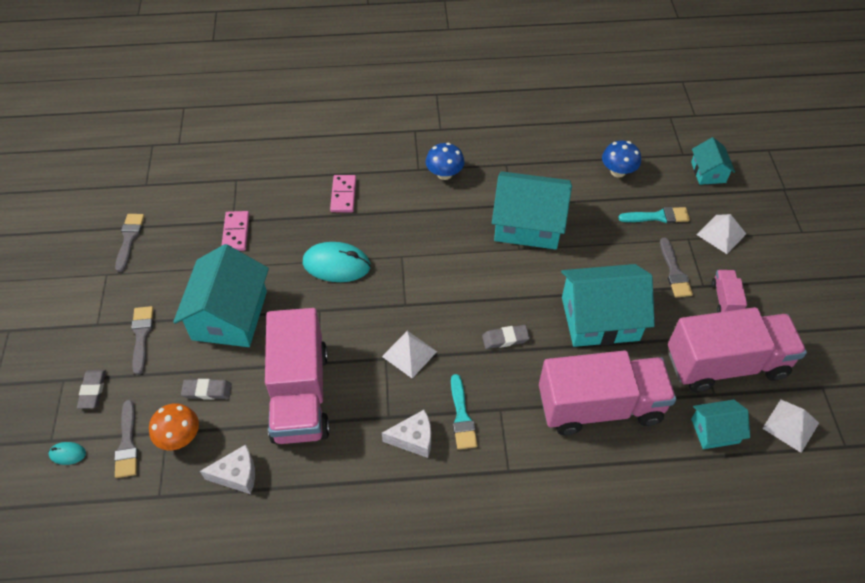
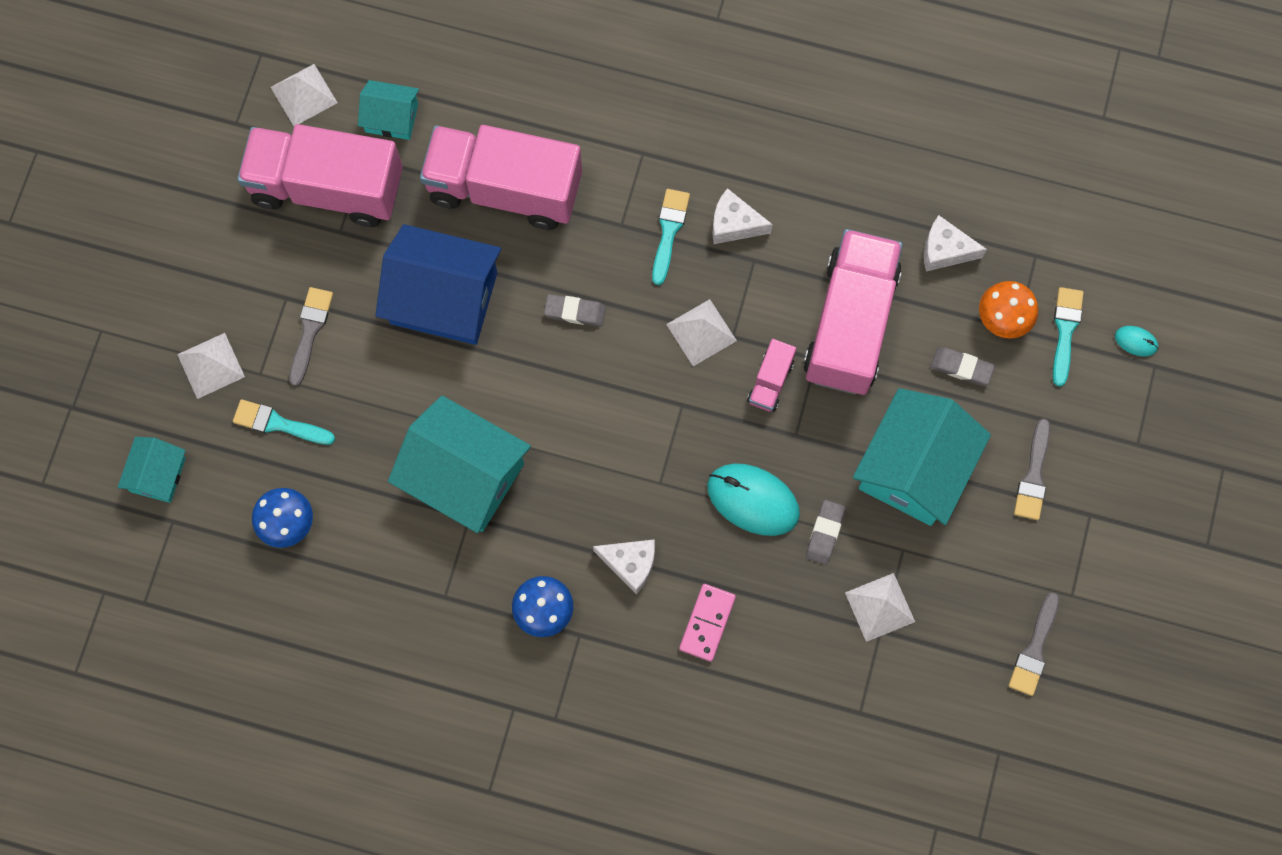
camera: 160 degrees left, 20 degrees up
grey eraser [77,370,106,409] -> grey eraser moved to [806,500,846,565]
grey brush [114,400,138,478] -> turquoise brush [1053,287,1084,387]
pink domino [221,211,250,251] -> white pyramid [845,573,915,642]
turquoise house [561,264,655,347] -> blue house [375,224,501,345]
pink truck [711,270,747,313] -> pink truck moved to [747,339,796,412]
none -> white cheese [593,539,655,594]

